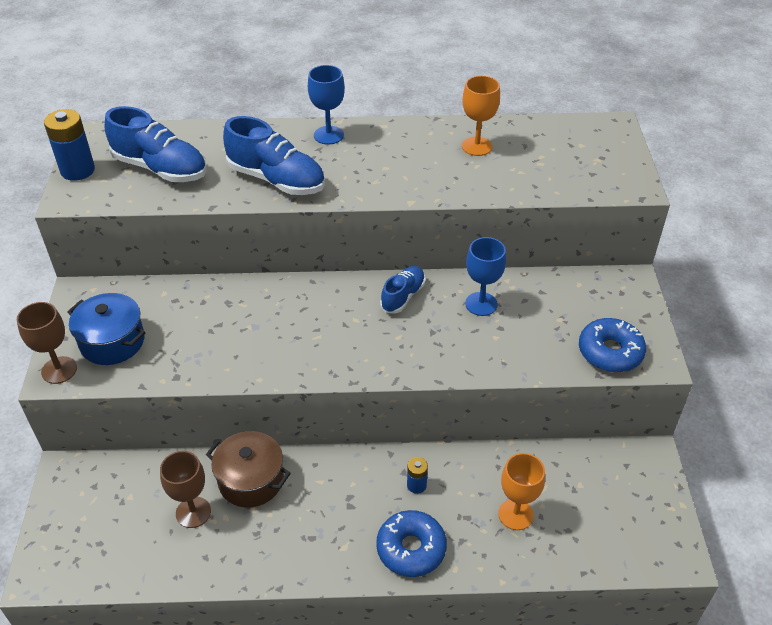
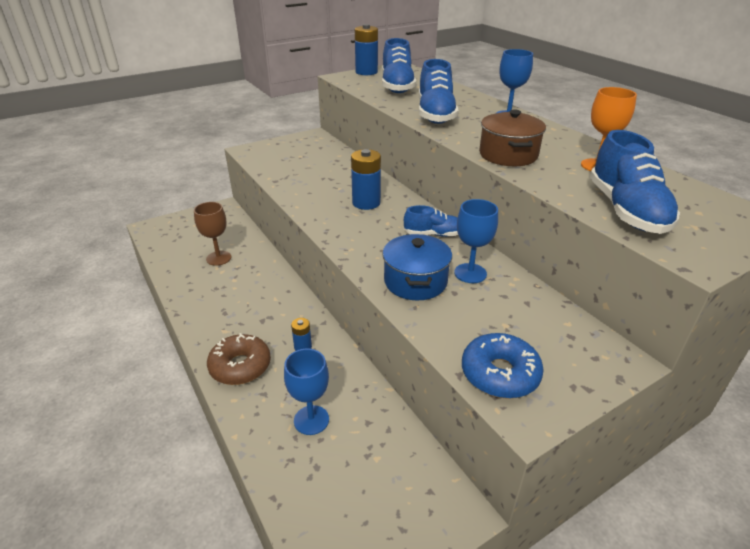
camera: 60 degrees right, 10 degrees down
brown goblet [17,302,77,384] -> none
blue pot [67,293,146,365] -> blue pot moved to [382,234,452,300]
brown pot [206,431,291,508] -> brown pot moved to [479,110,546,166]
blue donut [376,510,447,577] -> brown donut [207,333,271,385]
orange goblet [498,453,545,530] -> blue goblet [284,348,329,435]
none -> blue battery [351,149,381,210]
none -> blue shoe [590,130,680,234]

